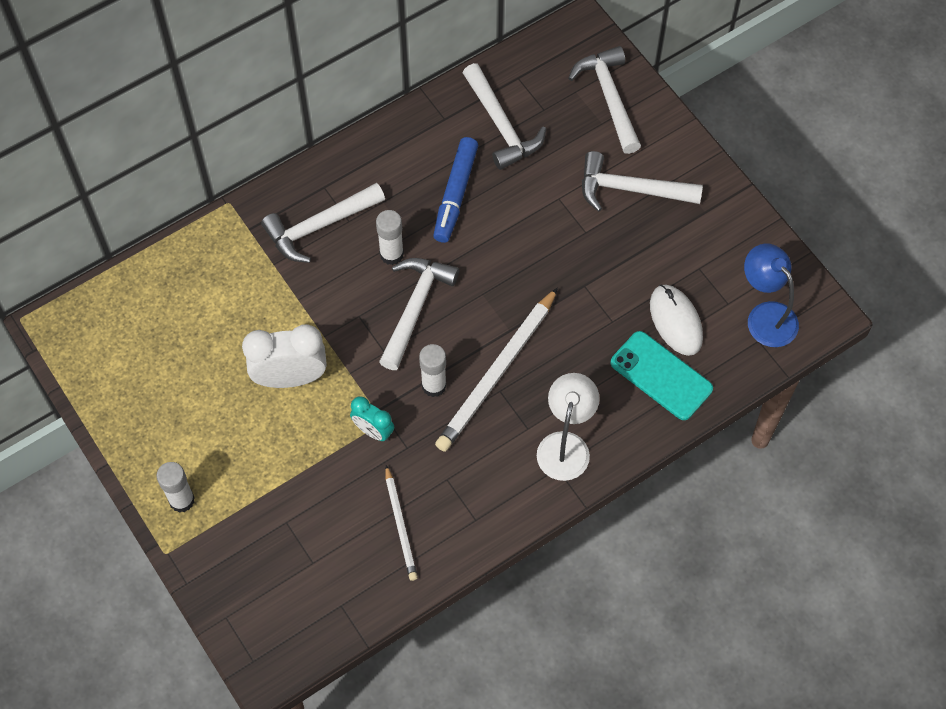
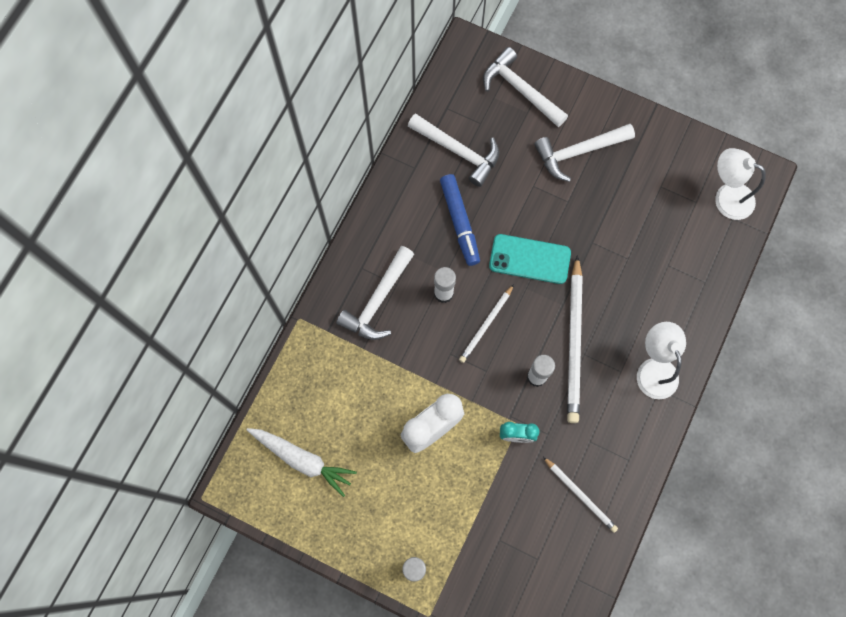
camera: 30 degrees left, 10 degrees up
white hammer [379,258,459,370] -> white pencil [459,284,514,363]
turquoise phone [610,331,713,420] -> turquoise phone moved to [489,234,571,284]
white mouse [650,285,703,356] -> none
blue lamp [744,243,799,347] -> white lamp [715,148,766,220]
none -> white carrot [247,428,357,497]

